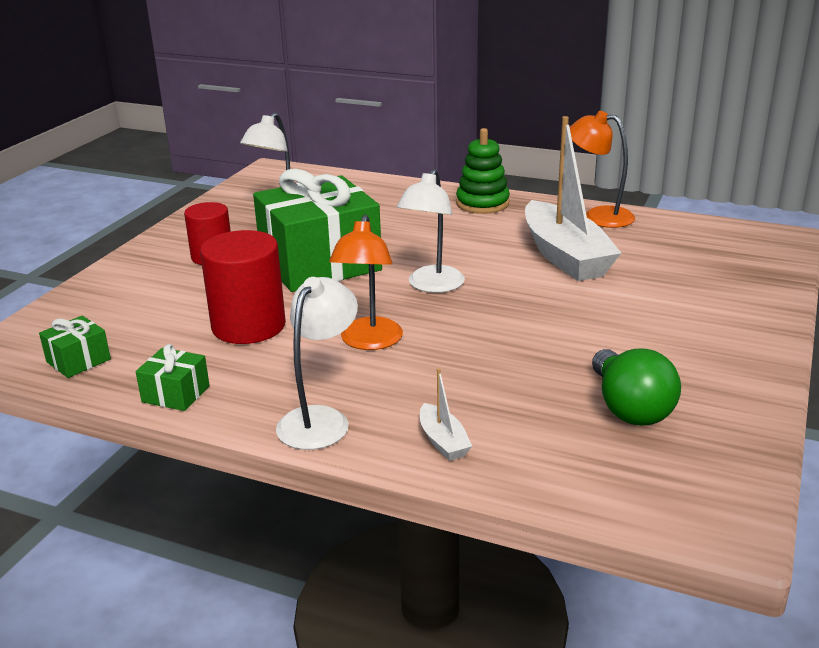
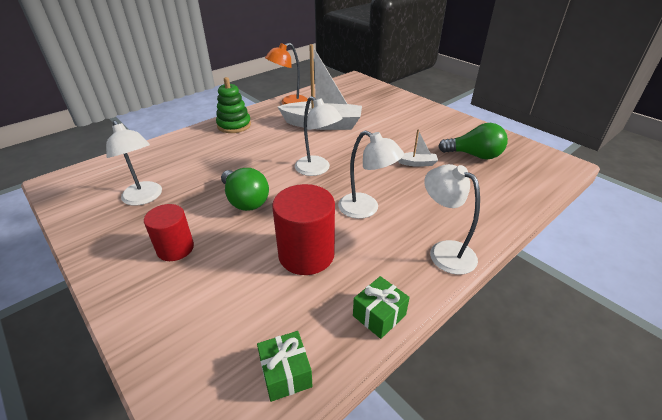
camera: 65 degrees left, 10 degrees up
green gift [253,169,382,292] -> green light bulb [221,168,269,211]
orange lamp [329,215,403,350] -> white lamp [338,131,404,219]
white boat [420,368,472,461] -> white boat moved to [398,130,438,167]

